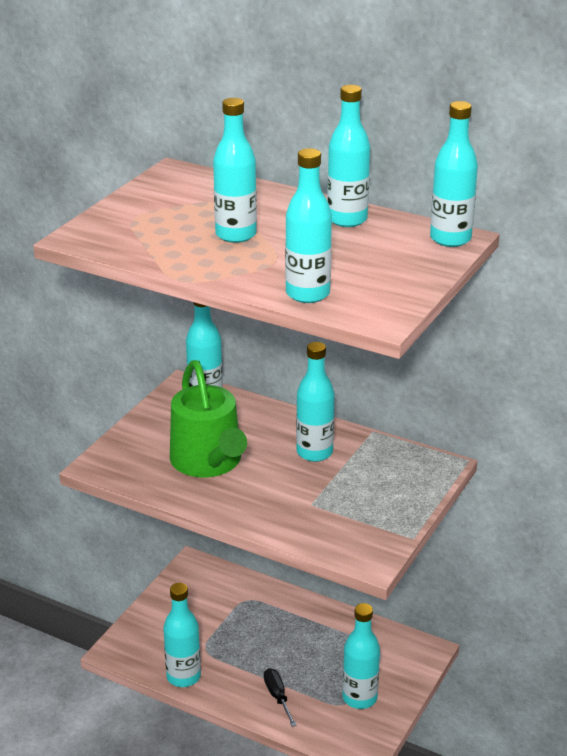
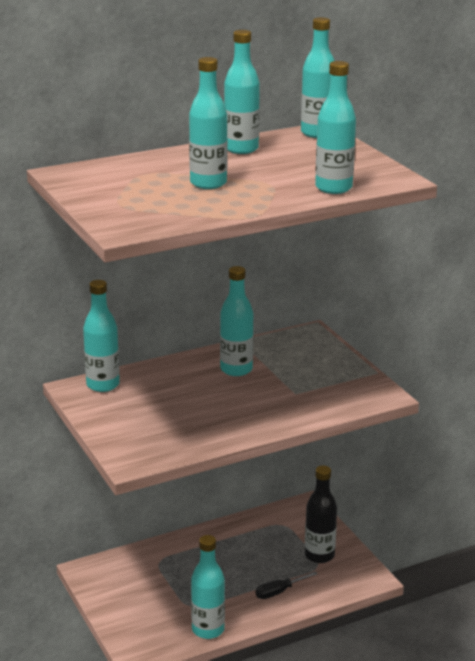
camera: 55 degrees left, 5 degrees down
green watering can [170,360,247,477] -> none
black screwdriver [264,668,297,727] -> black screwdriver turned 45 degrees counterclockwise [256,572,317,599]
turquoise bottle [342,603,380,709] -> black bottle [305,466,337,563]

